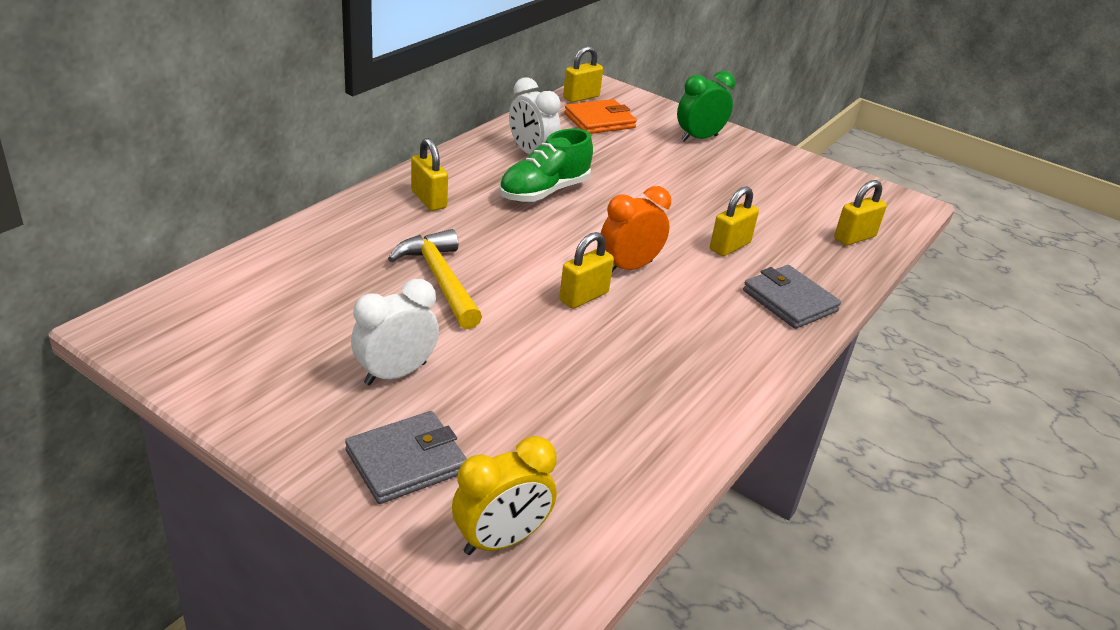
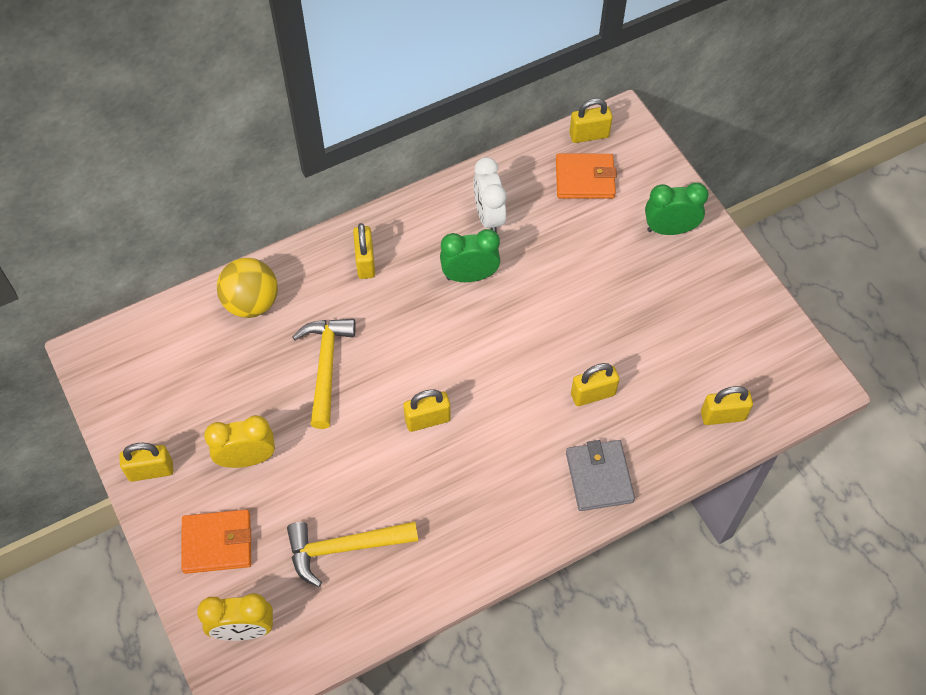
camera: 30 degrees right, 25 degrees up
grey wallet [345,411,467,504] -> orange wallet [181,509,251,574]
white clock [351,279,439,385] -> yellow clock [204,415,275,468]
green shoe [499,129,593,202] -> green clock [440,229,500,282]
orange clock [600,186,671,272] -> none
none -> yellow padlock [119,443,173,482]
none -> yellow ball [217,258,278,318]
none -> yellow hammer [287,521,418,587]

